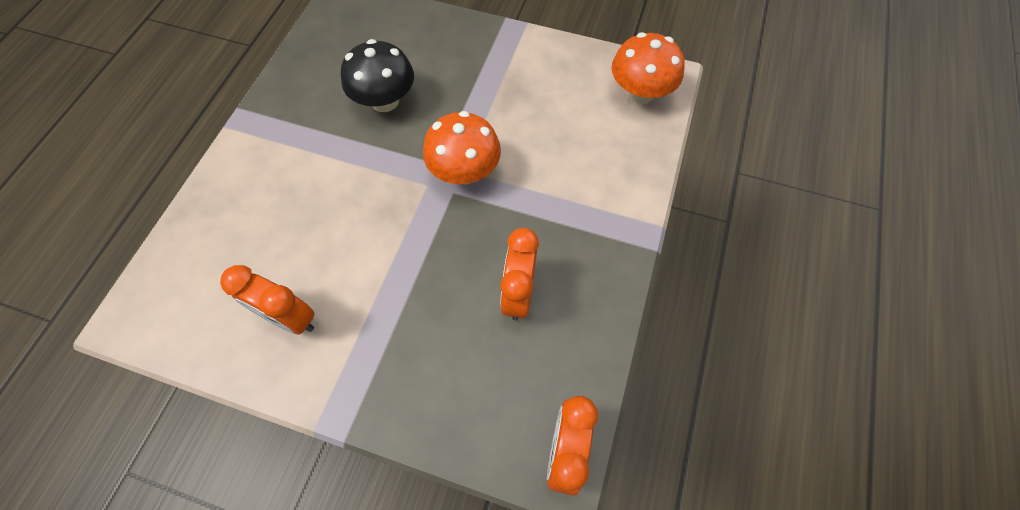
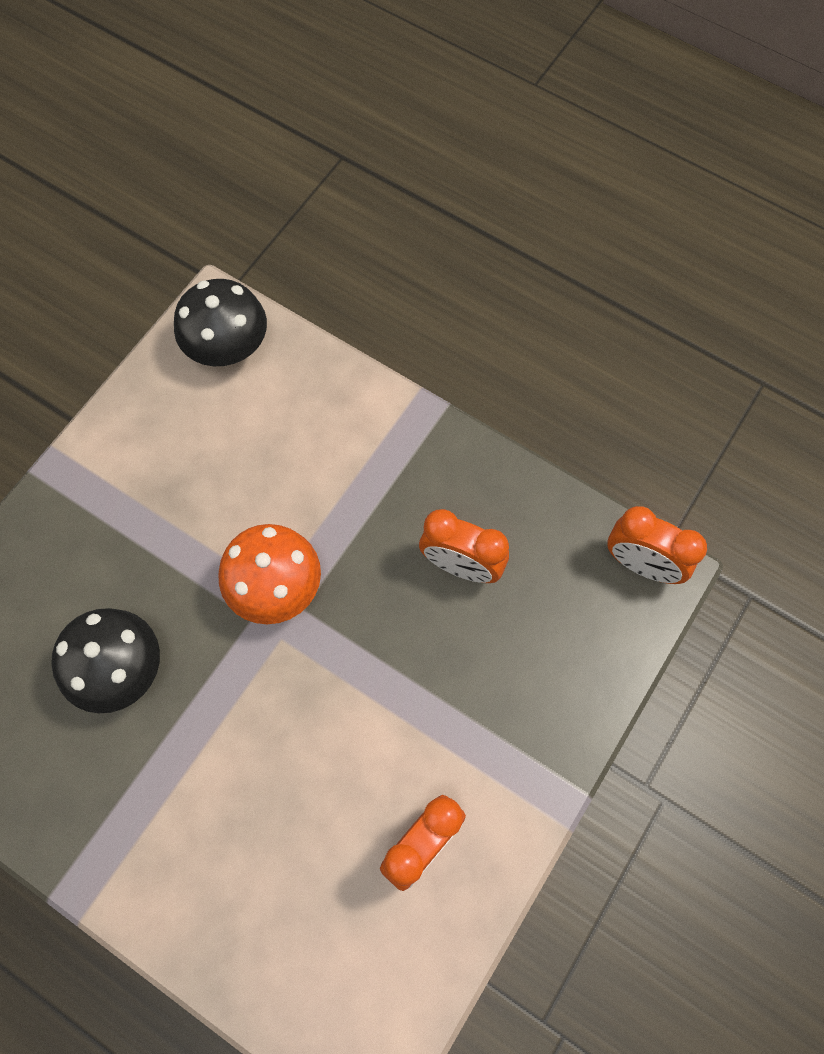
camera: 75 degrees left, 5 degrees up
orange mushroom [612,32,685,104] -> black mushroom [174,279,267,366]

